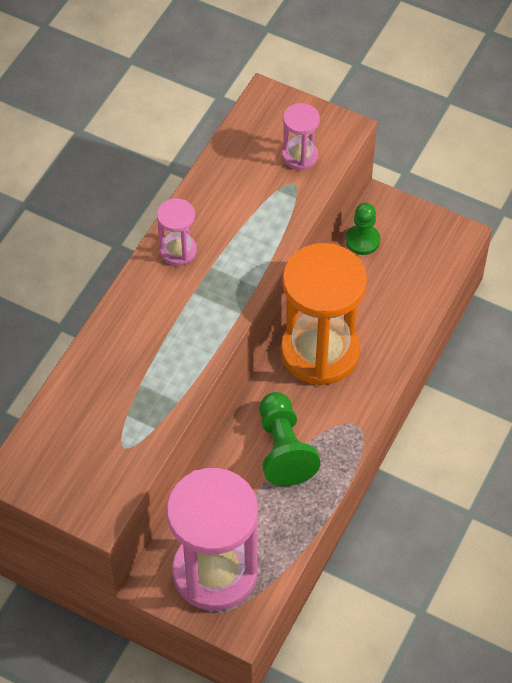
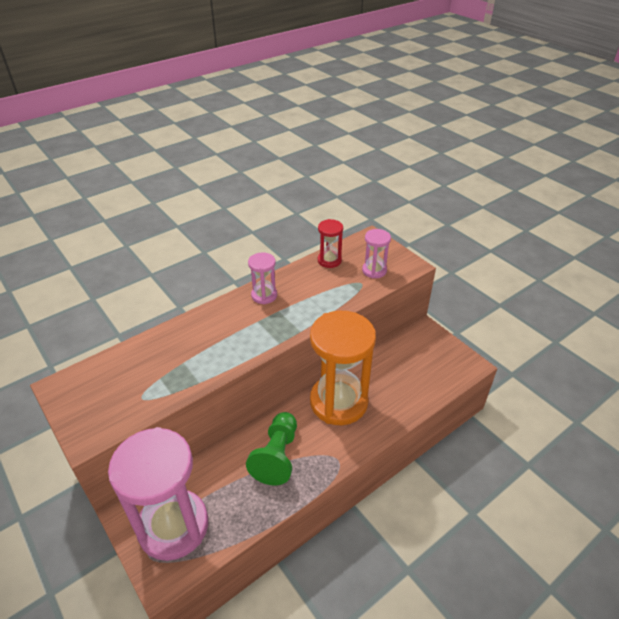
camera: 25 degrees right, 15 degrees down
green pawn [346,203,380,255] -> none
none -> red hourglass [318,219,343,268]

